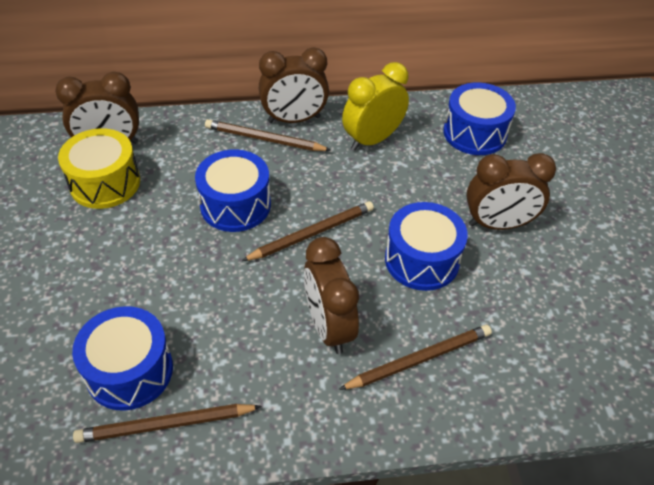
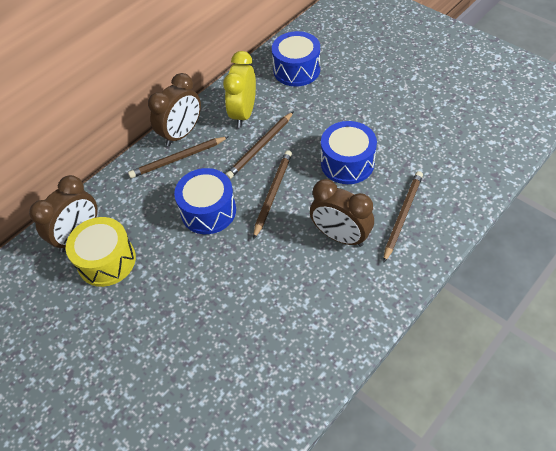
camera: 35 degrees left, 5 degrees up
blue drum [72,306,173,411] -> none
brown pencil [73,404,262,443] -> brown pencil moved to [225,111,294,179]
brown clock [466,153,556,230] -> none

